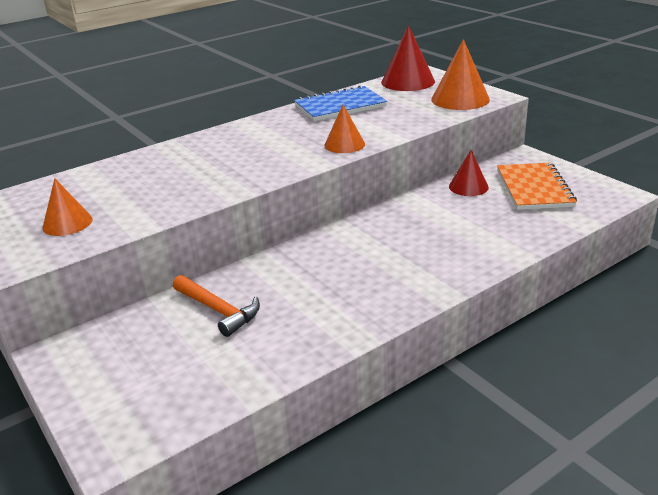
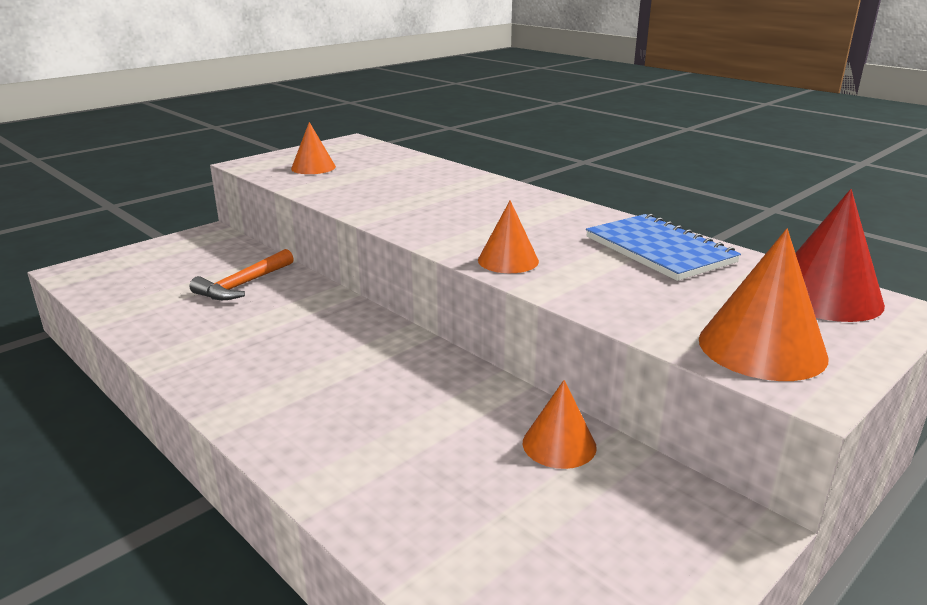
camera: 80 degrees right, 5 degrees down
red cone [449,150,489,196] -> orange cone [523,380,597,469]
orange notebook [497,162,577,210] -> none

